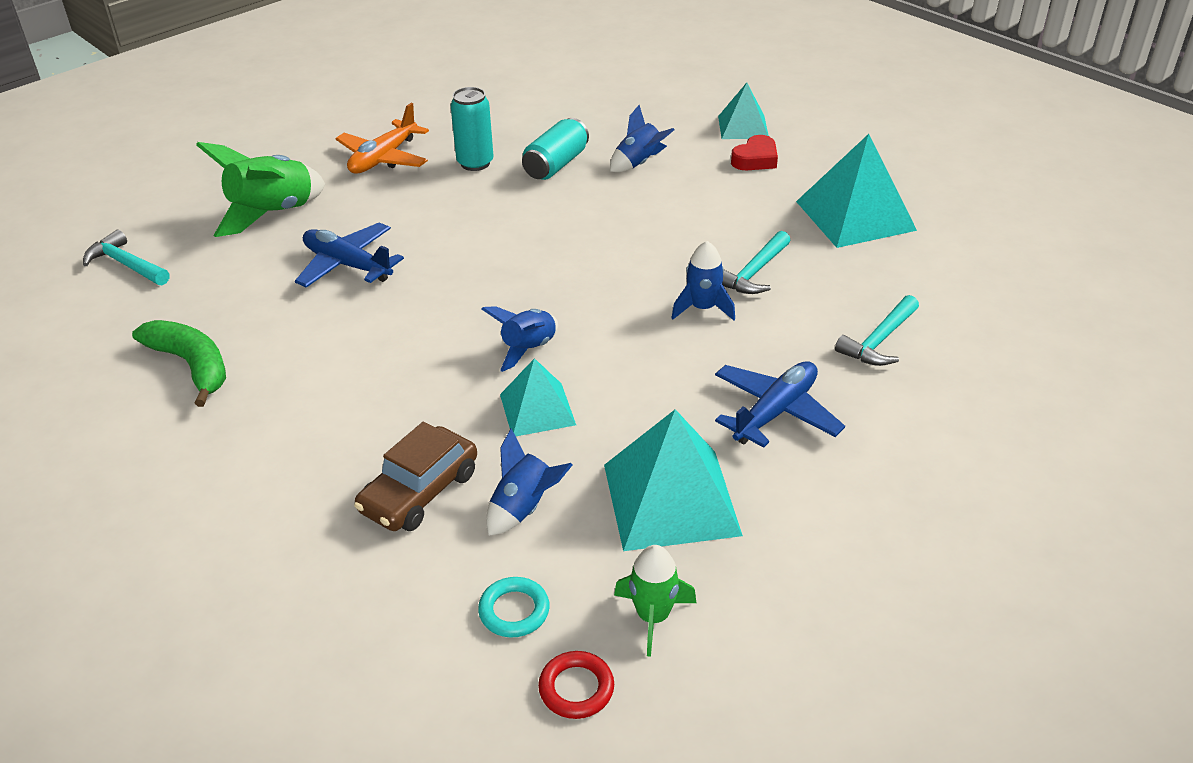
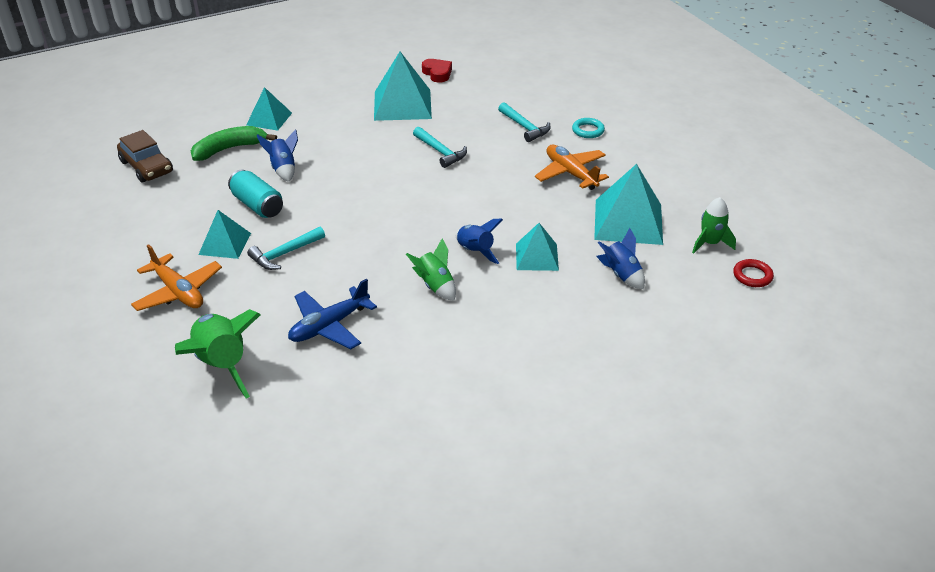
camera: 75 degrees left, 0 degrees up
turquoise hammer [83,230,169,286] -> turquoise hammer moved to [247,227,325,270]
green banana [132,320,226,407] -> green banana moved to [191,126,277,161]
brown car [354,422,477,531] -> brown car moved to [117,130,173,183]
turquoise can [450,87,494,171] -> turquoise pyramid [198,210,251,259]
turquoise ring [478,577,550,637] -> turquoise ring moved to [572,118,605,138]
blue rocket [672,241,735,320] -> none
blue plane [715,361,845,448] -> orange plane [535,145,609,190]
red heart [731,135,778,170] -> red heart moved to [422,59,452,83]
none -> green rocket [406,238,456,301]

